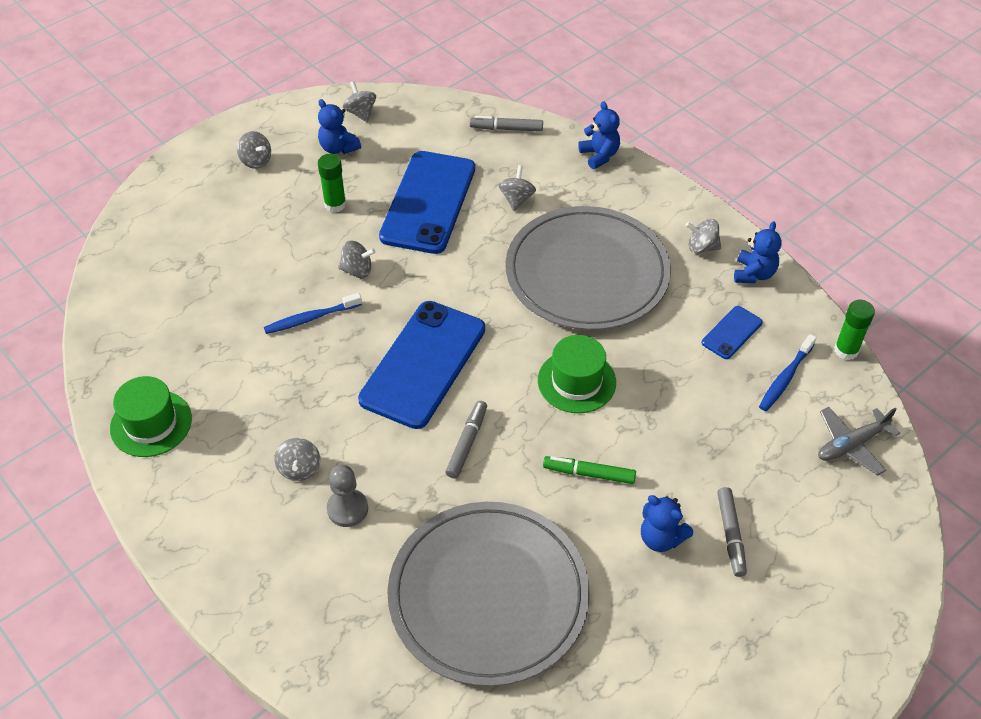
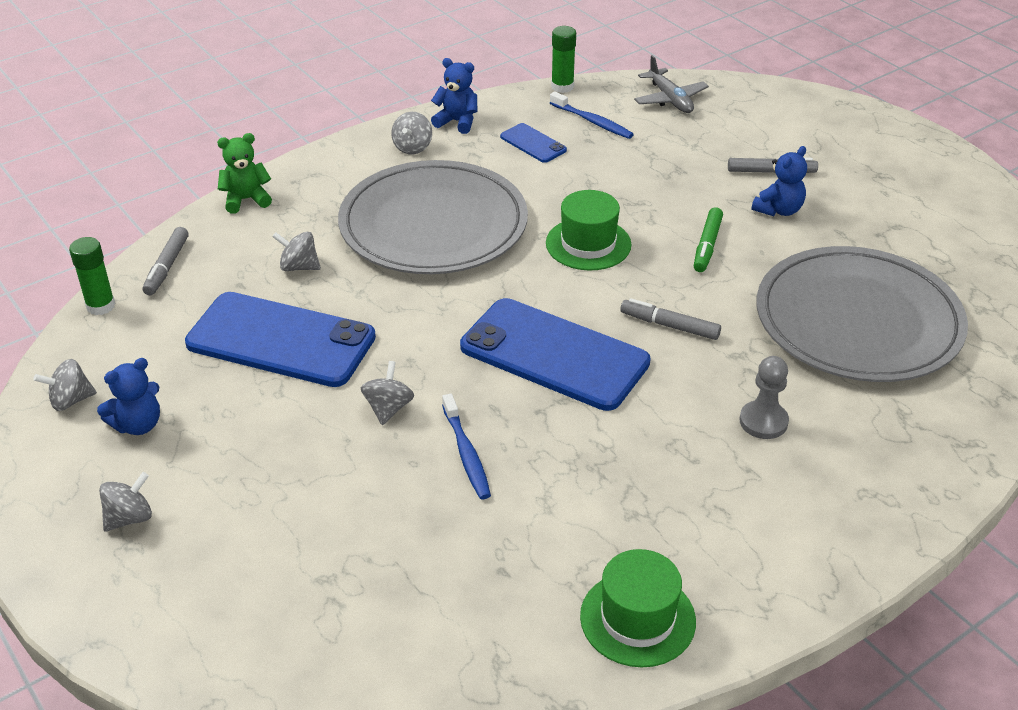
camera: 85 degrees left, 10 degrees down
grey spinning top [274,438,320,481] -> none
green glue stick [318,154,346,213] -> green glue stick moved to [69,237,116,315]
blue teddy bear [578,101,620,169] -> green teddy bear [217,133,272,214]

